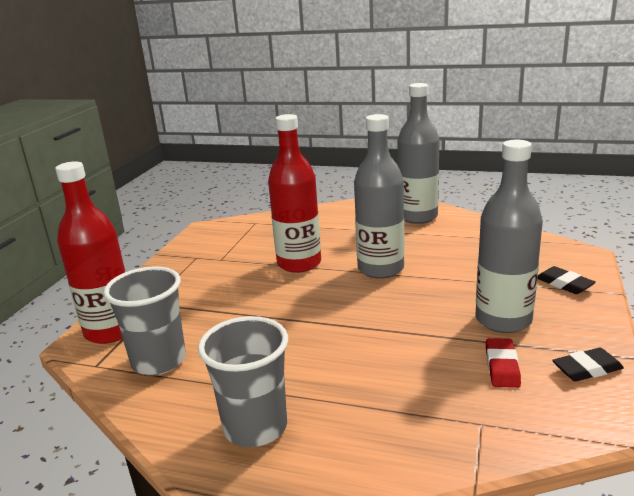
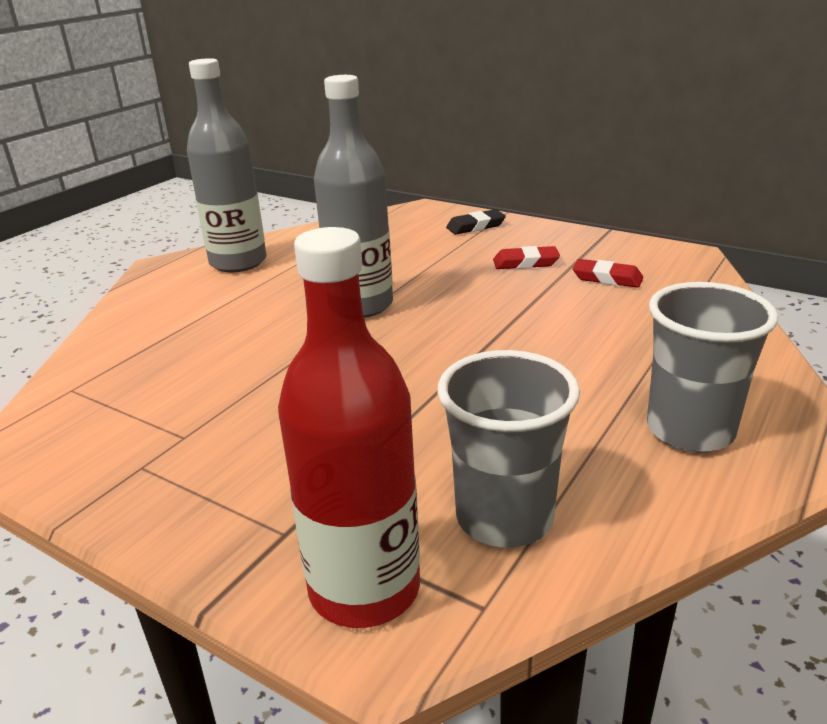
camera: 75 degrees left, 5 degrees up
red bottle [268,114,321,273] -> none
grey bottle [476,140,543,333] -> red eraser [493,246,560,269]
black eraser [552,348,624,382] -> none

